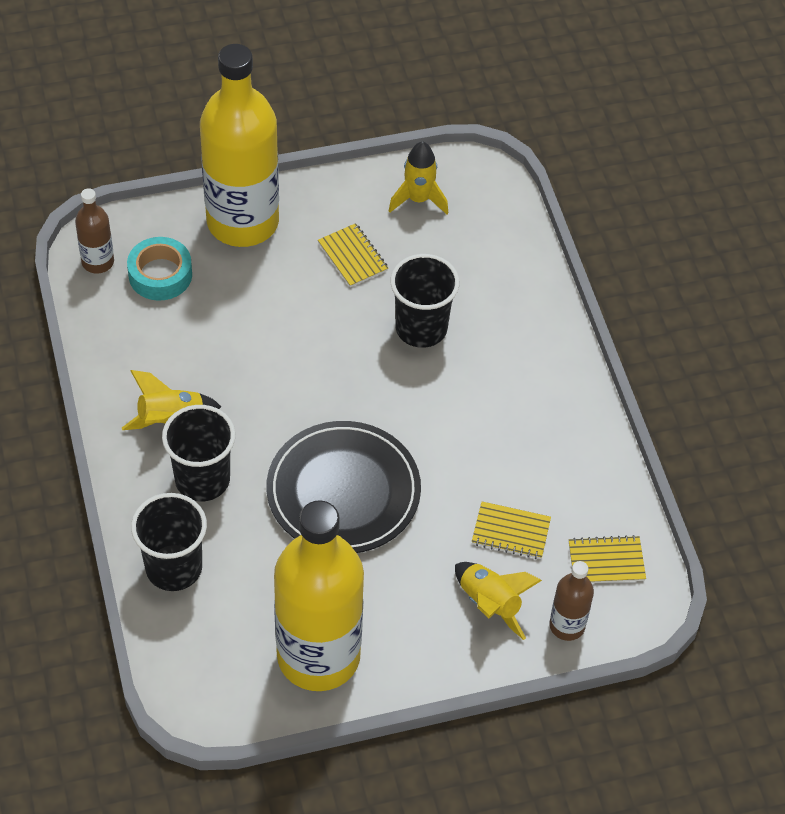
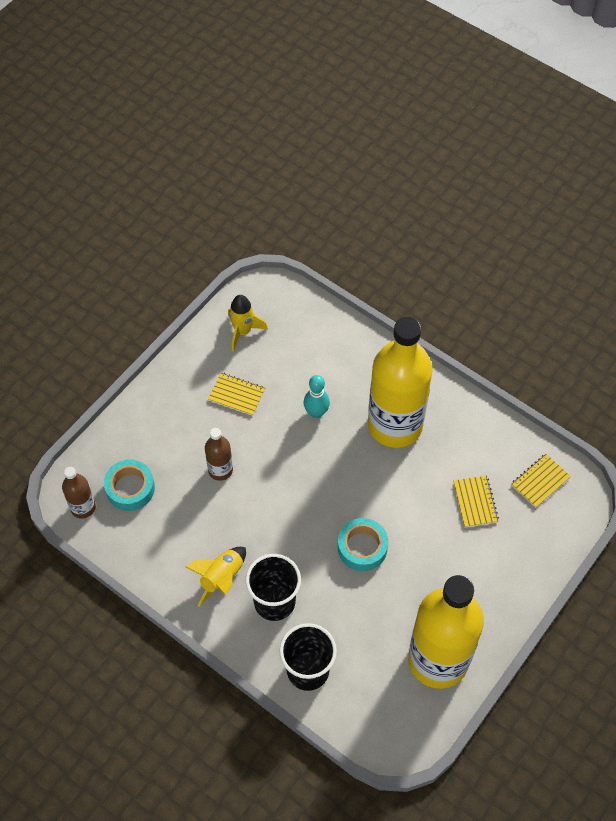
camera: 35 degrees left, 5 degrees up
yellow bottle [200,44,279,247] -> yellow bottle moved to [368,317,433,448]
black plate [266,421,421,553] -> turquoise tape [338,518,388,571]
black cup [391,254,459,348] -> turquoise bowling pin [304,375,330,418]
yellow rocket [455,562,542,640] -> none
yellow notebook [472,502,551,559] -> yellow notebook turned 75 degrees counterclockwise [454,476,499,527]
brown bottle [549,561,594,641] -> brown bottle moved to [205,428,233,481]

